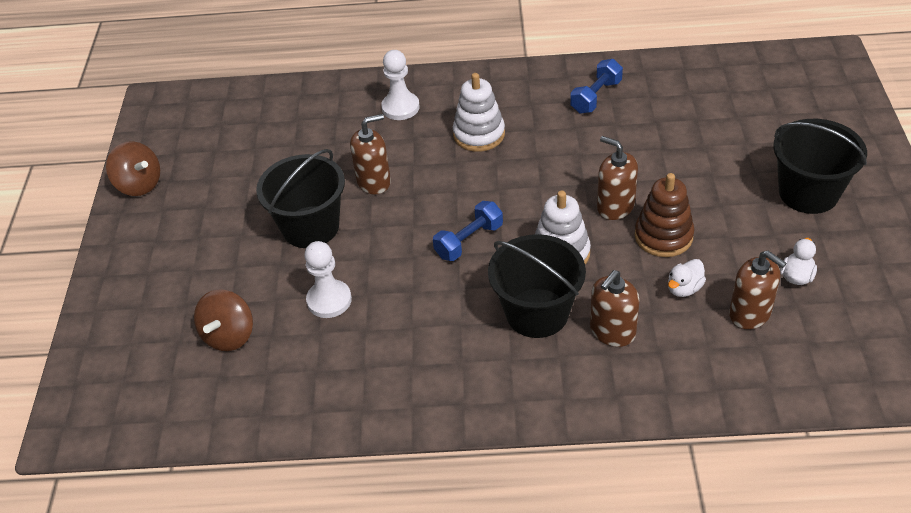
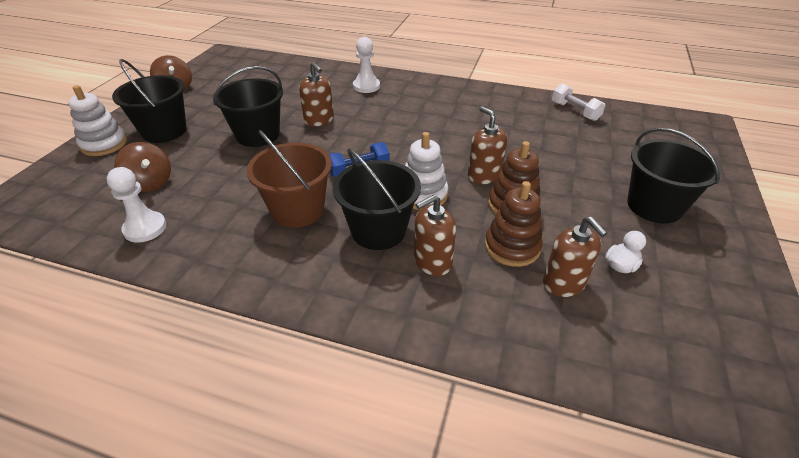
camera: 15 degrees right, 5 degrees down
brown spinning top [194,289,253,351] -> brown spinning top turned 75 degrees counterclockwise [114,142,171,192]
white pawn [304,241,352,318] -> white pawn moved to [107,167,166,243]
brown soap dispenser [350,114,391,194] -> brown soap dispenser turned 60 degrees clockwise [299,62,334,126]
white stacking toy [453,73,505,152] -> white stacking toy moved to [68,85,127,156]
blue dumbbell [570,59,623,113] -> none
white duck [668,259,706,297] -> brown stacking toy [485,181,543,267]
none -> black bucket [112,59,187,143]
none -> brown bucket [247,130,332,228]
none -> white dumbbell [552,83,605,121]

